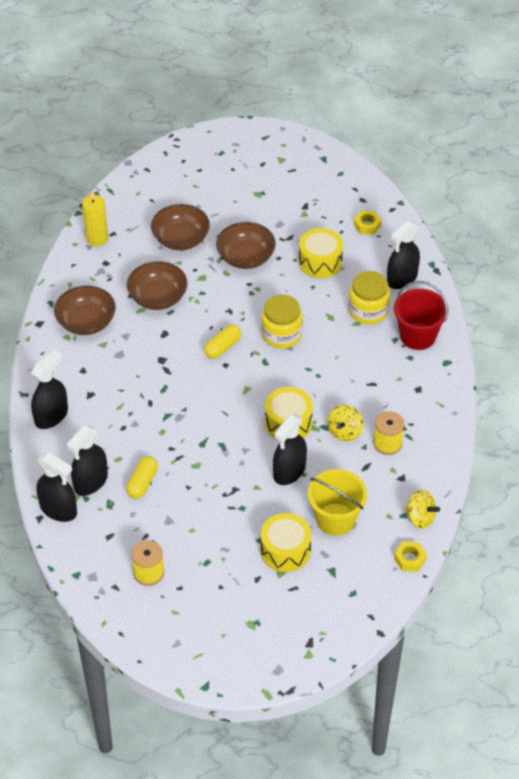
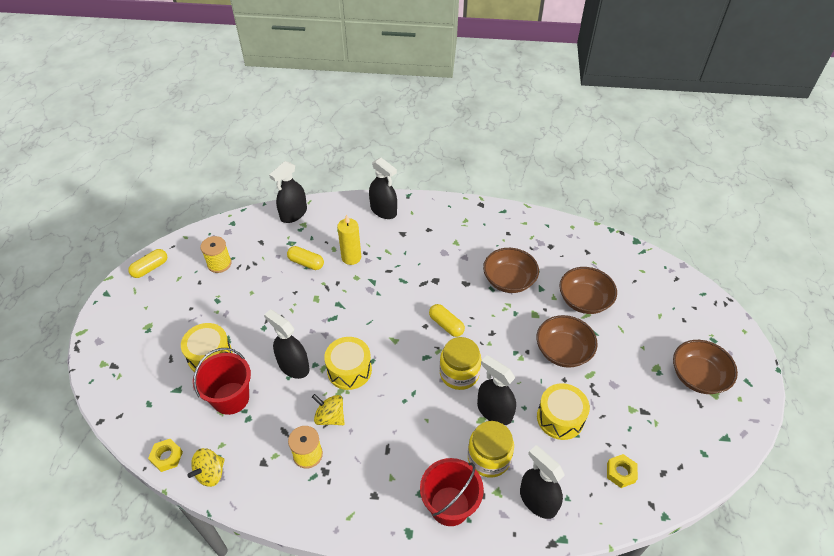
camera: 95 degrees right, 0 degrees up
brown bowl [54,286,116,335] -> brown bowl moved to [673,340,738,394]
black spray bottle [67,425,108,496] -> black spray bottle moved to [477,355,516,425]
yellow candle [82,191,108,246] -> yellow candle moved to [337,214,361,265]
yellow bucket [308,469,367,536] -> red bucket [193,348,251,415]
none -> yellow capsule [128,249,167,278]

